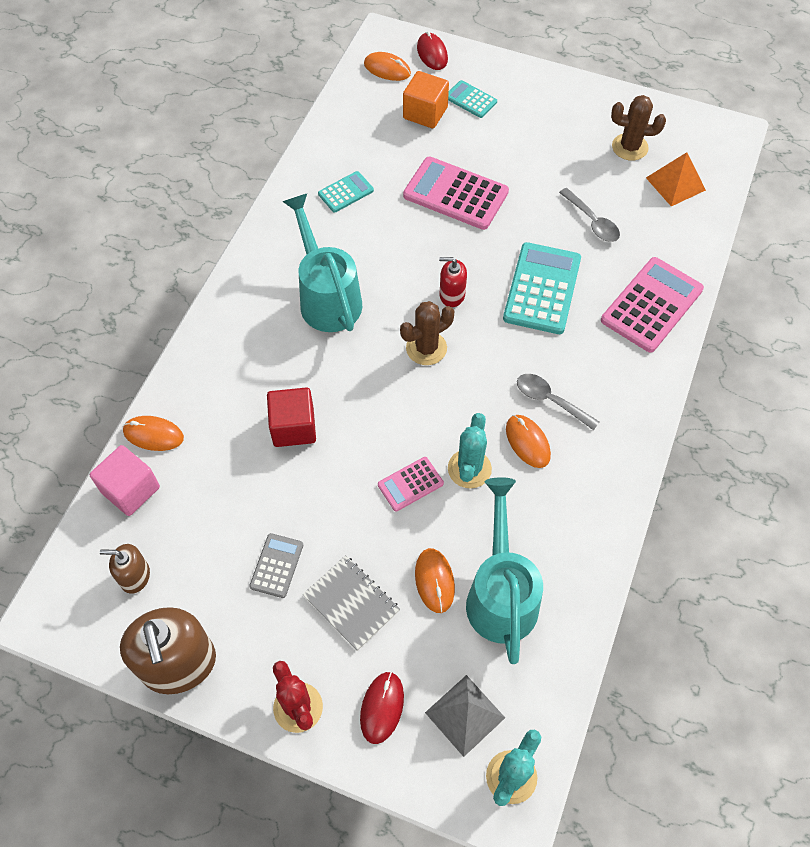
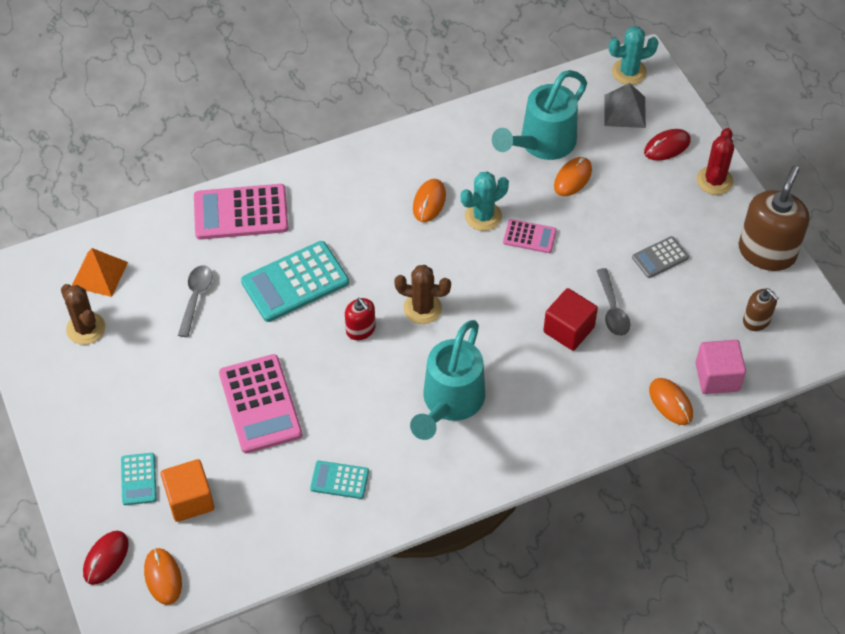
camera: 135 degrees left, 5 degrees down
grey notebook [303,555,400,651] -> none
grey spoon [517,374,599,430] -> grey spoon moved to [597,268,630,336]

